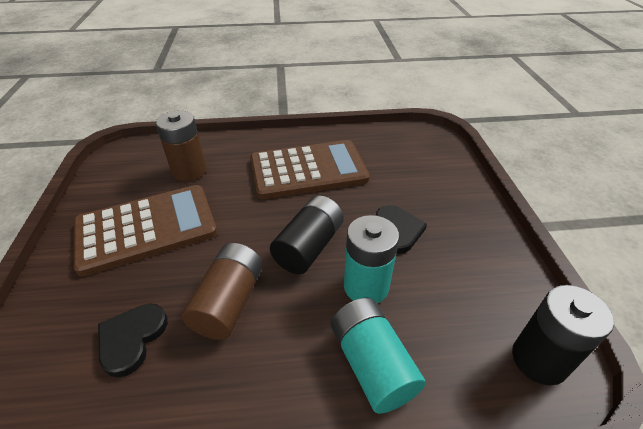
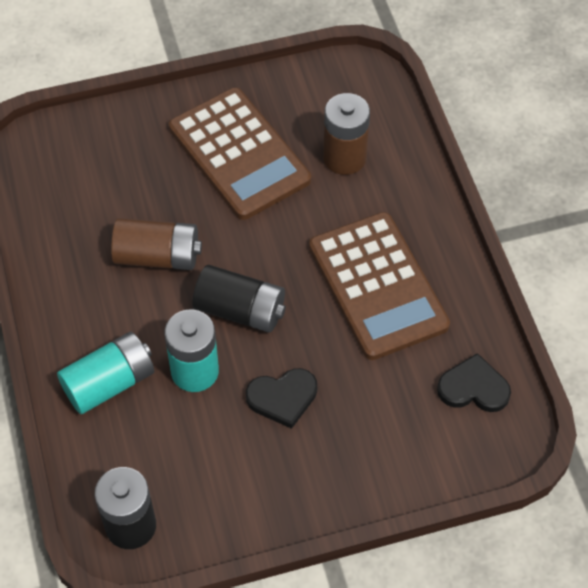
camera: 80 degrees right, 15 degrees up
black heart [98,303,168,377] -> black heart moved to [437,353,511,412]

